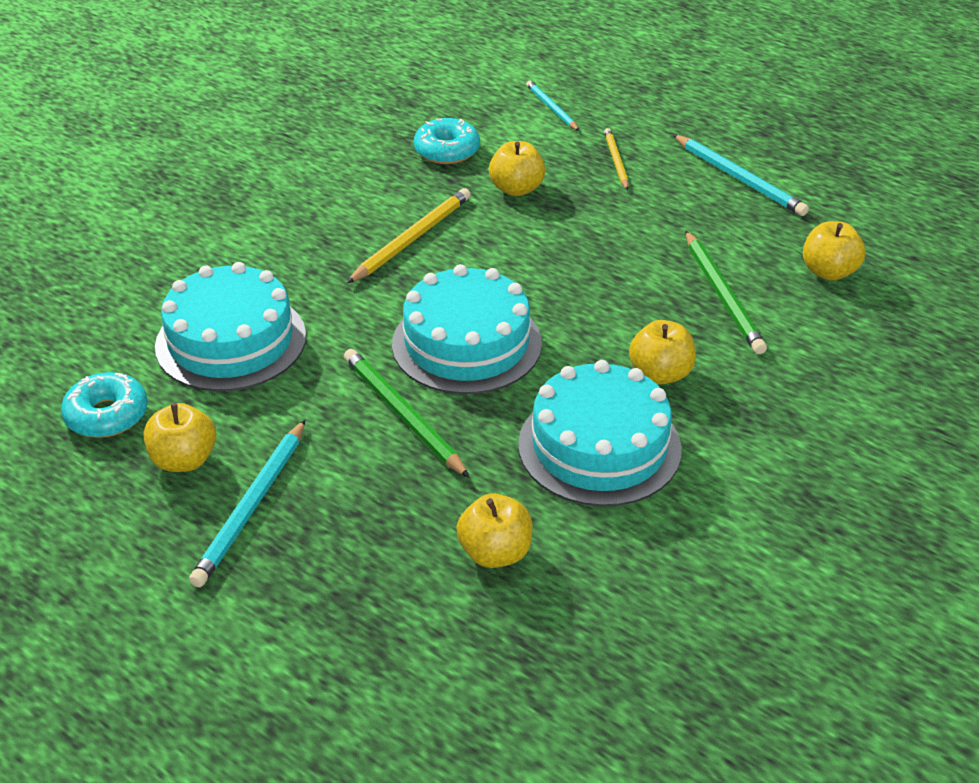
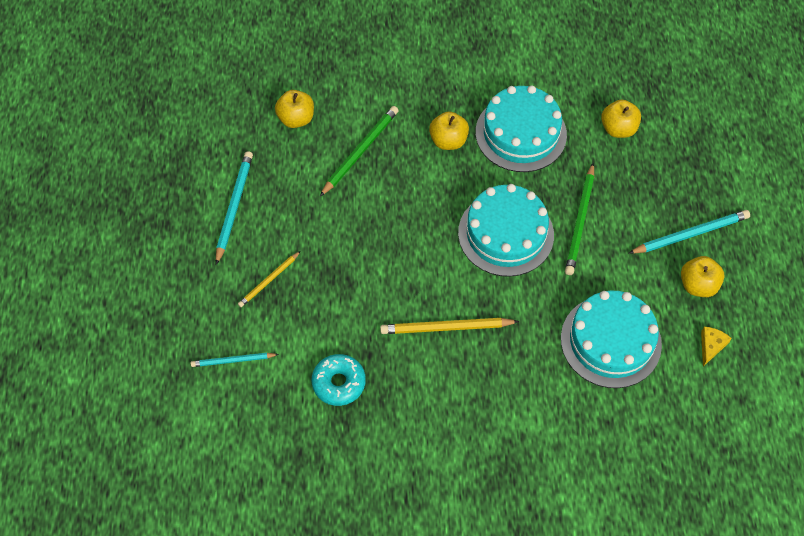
camera: 130 degrees left, 20 degrees up
turquoise donut [61,372,148,438] -> yellow cheese [701,326,732,366]
yellow apple [489,141,545,196] -> none
turquoise pencil [526,80,579,131] -> turquoise pencil turned 60 degrees clockwise [191,353,279,367]

